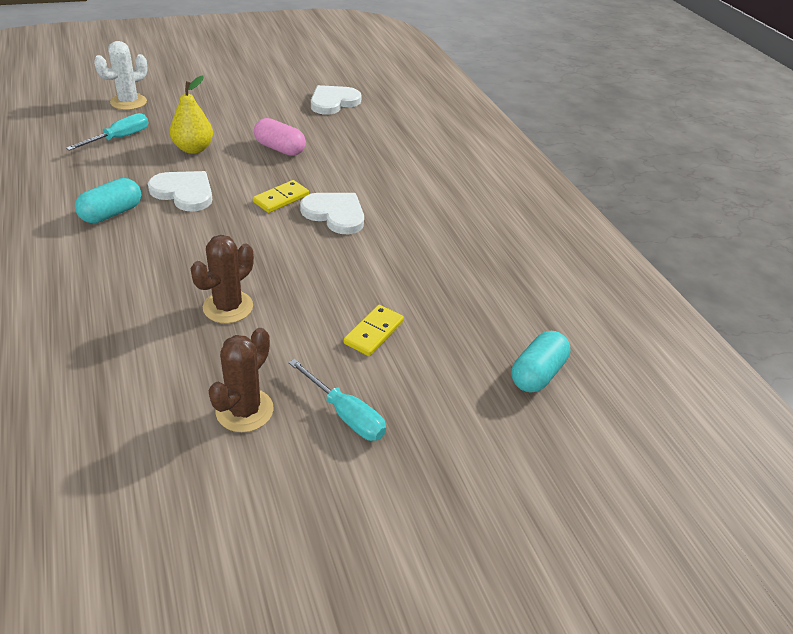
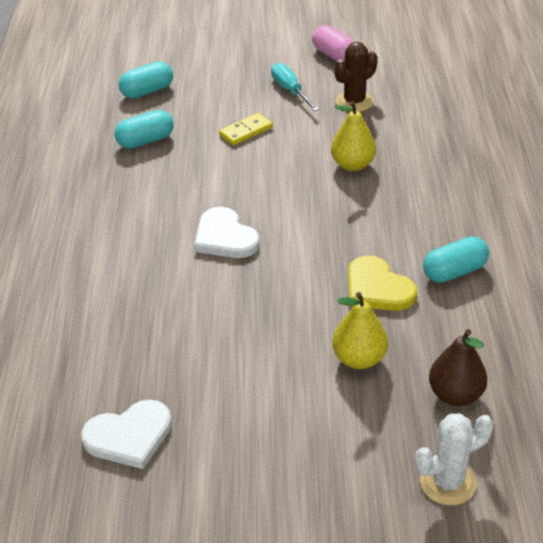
camera: 155 degrees left, 0 degrees up
turquoise screwdriver [66,113,149,151] -> brown pear [429,329,488,406]
white heart [148,171,213,211] -> yellow heart [348,255,417,311]
brown cactus [191,235,254,323] -> yellow pear [331,101,376,171]
yellow domino [253,180,309,213] -> none
pink capsule [254,118,306,156] -> pink capsule moved to [312,25,355,62]
none -> turquoise capsule [114,110,174,149]

